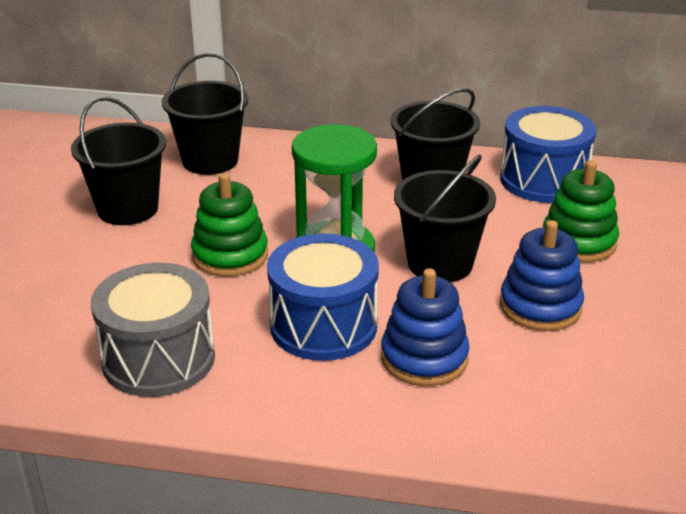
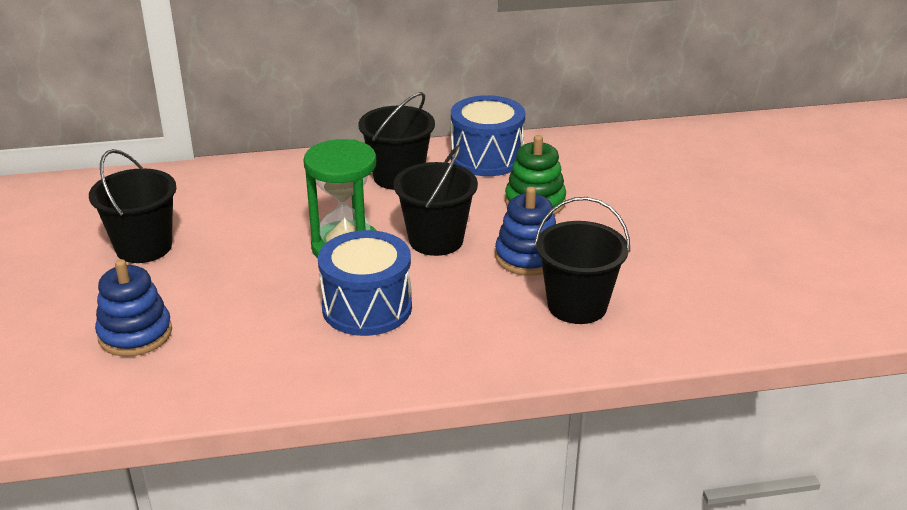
camera: 20 degrees left, 0 degrees up
grey drum [91,263,215,397] -> none
black bucket [162,53,249,175] -> black bucket moved to [535,197,630,324]
green stacking toy [191,173,268,277] -> none
blue stacking toy [381,268,469,386] -> blue stacking toy moved to [95,259,172,357]

